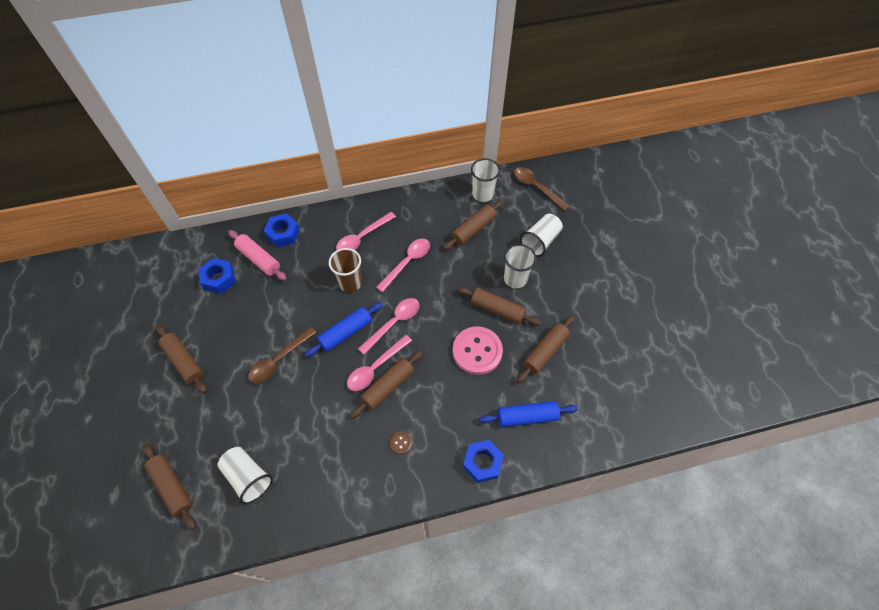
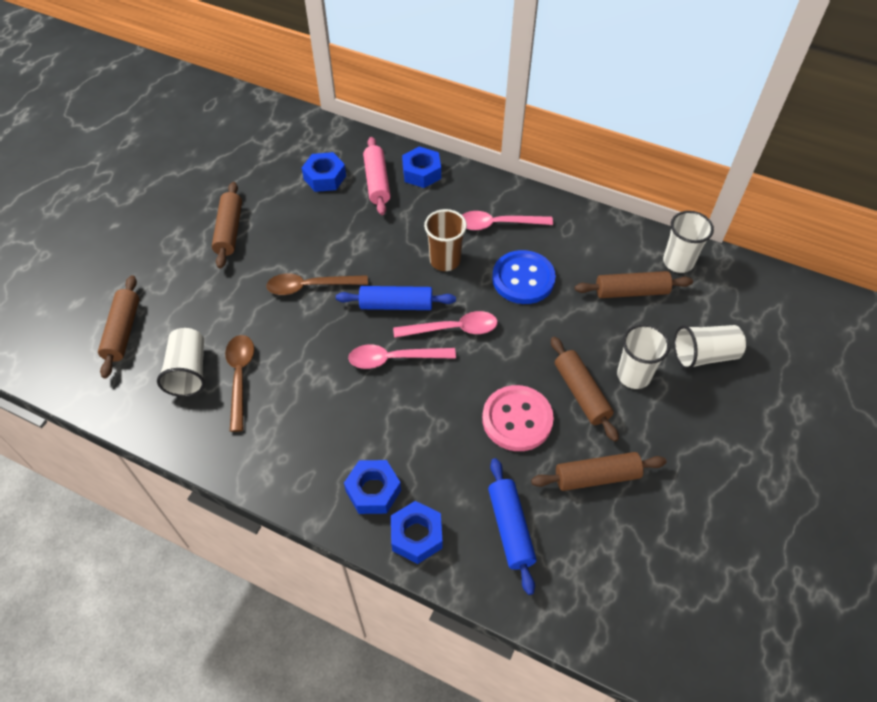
camera: 40 degrees right, 5 degrees down
brown rolling pin [350,350,423,419] -> none
pink spoon [376,239,430,292] -> blue button [492,250,556,304]
brown button [390,431,412,454] -> none
blue rolling pin [479,401,578,427] -> blue rolling pin turned 45 degrees clockwise [488,458,536,595]
brown spoon [514,167,570,211] -> brown spoon moved to [225,335,254,432]
none -> blue nut [344,460,401,514]

